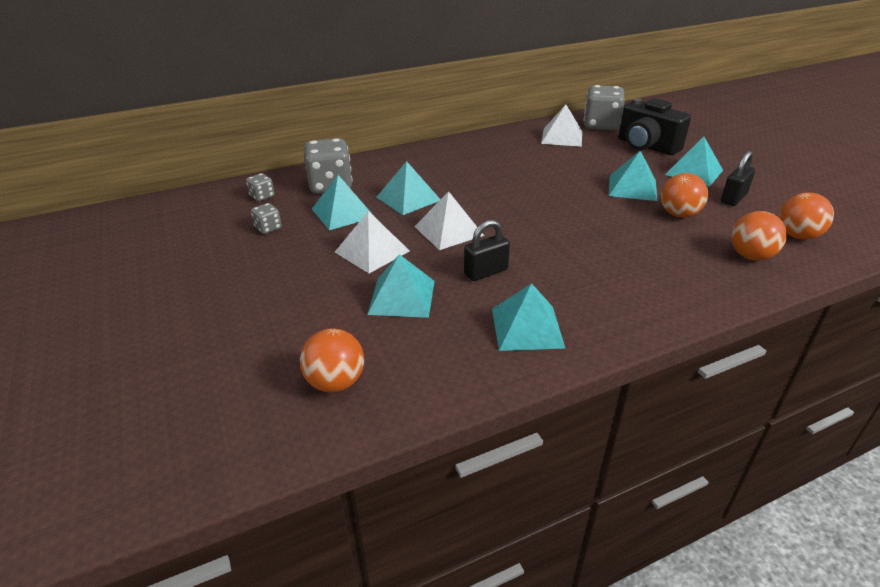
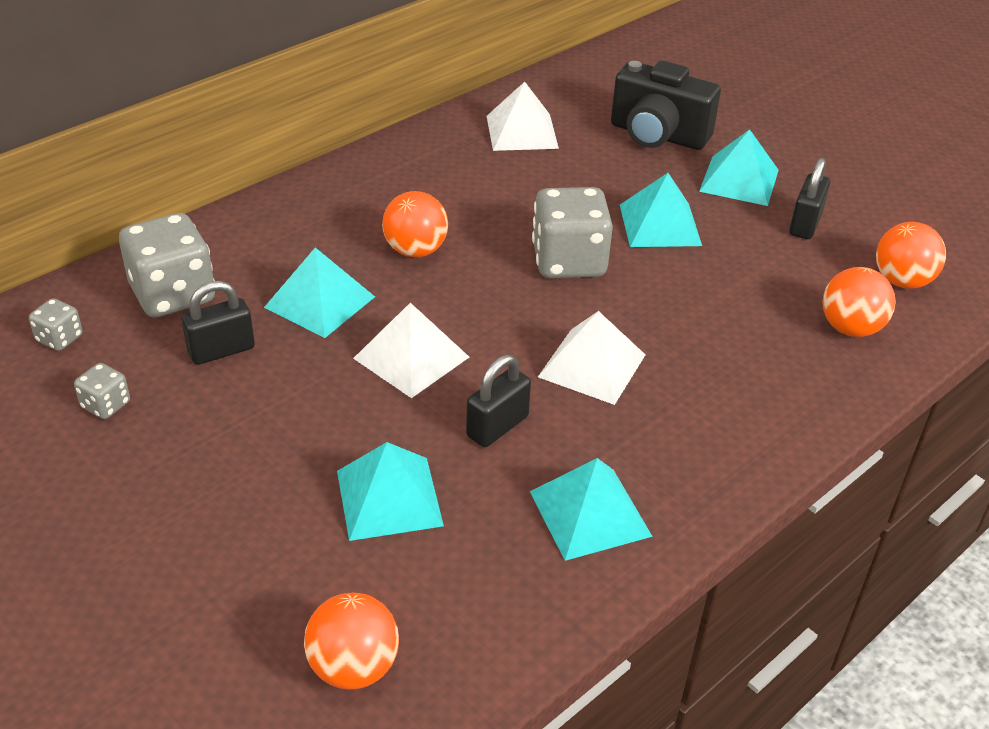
camera: 20 degrees left, 5 degrees up
turquoise pyramid [312,175,375,230] -> black padlock [181,281,255,365]
white pyramid [335,211,410,273] -> white pyramid moved to [538,311,645,405]
grey dice [584,85,625,130] -> grey dice moved to [532,187,613,278]
orange ball [661,173,708,217] -> orange ball moved to [382,191,448,257]

